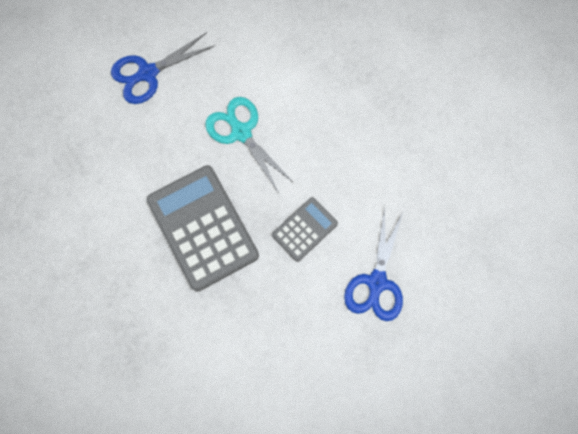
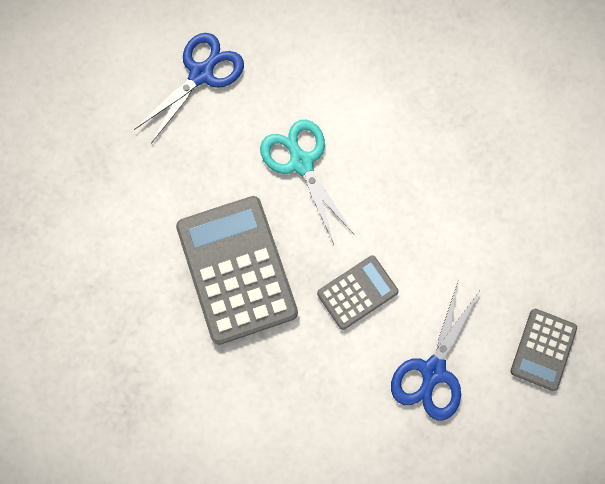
camera: 10 degrees right, 0 degrees up
blue scissors [111,32,215,104] -> blue scissors turned 150 degrees clockwise [134,33,244,144]
none -> grey calculator [510,309,577,391]

